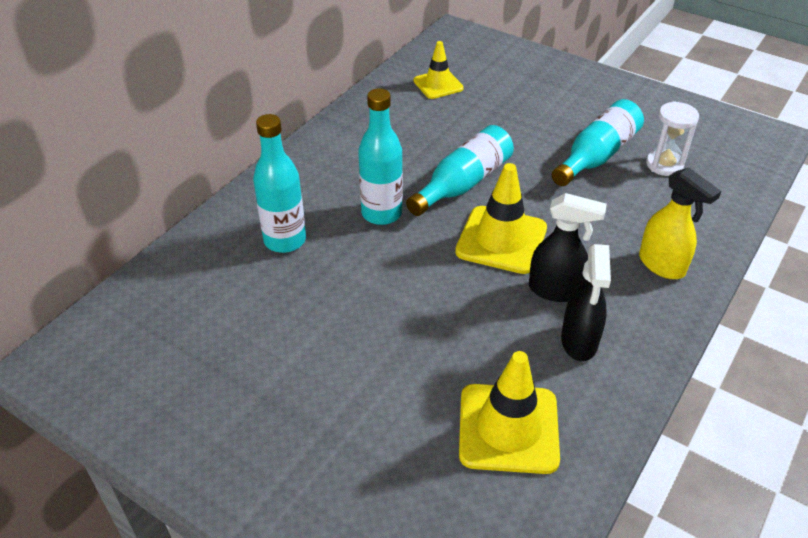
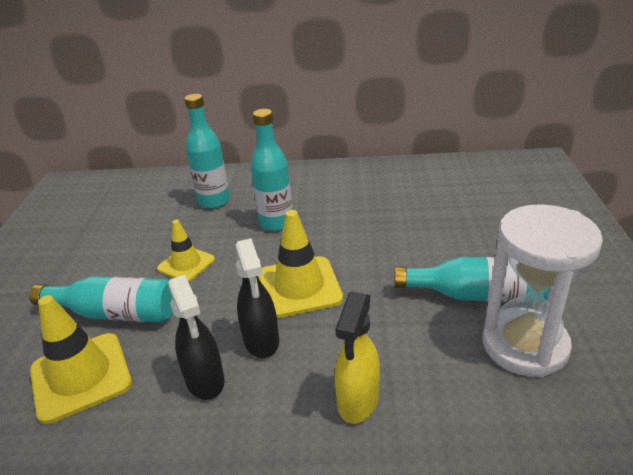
camera: 60 degrees right, 10 degrees down
turquoise bottle [406,125,514,216] -> turquoise bottle moved to [29,276,173,323]
yellow traffic cone [414,41,464,99] -> yellow traffic cone moved to [157,220,215,282]
black spray bottle [561,244,611,361] -> black spray bottle turned 90 degrees counterclockwise [168,275,225,400]
white hourglass [646,101,699,176] -> white hourglass [482,204,603,377], size x1.82

